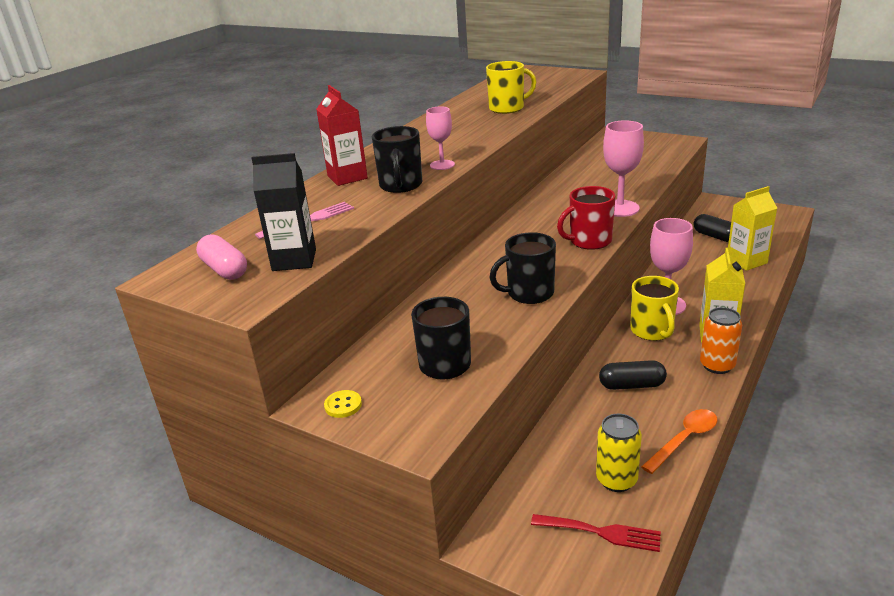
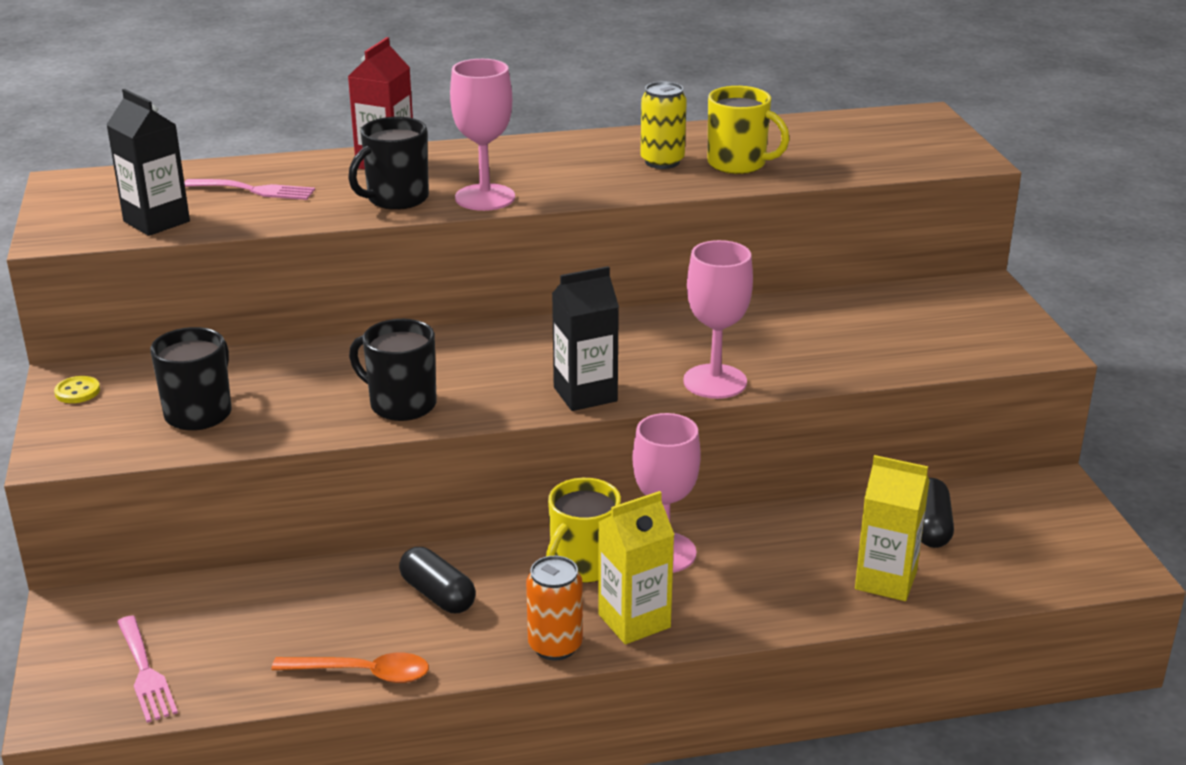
camera: 45 degrees right, 0 degrees up
pink capsule [196,234,247,280] -> none
pink goblet [426,106,455,170] -> pink goblet [450,59,515,211], size x1.64
red fork [531,514,661,552] -> pink fork [117,616,178,723]
red mug [557,186,616,250] -> black carton [552,266,619,411]
yellow can [596,414,642,492] -> yellow can moved to [640,82,687,169]

